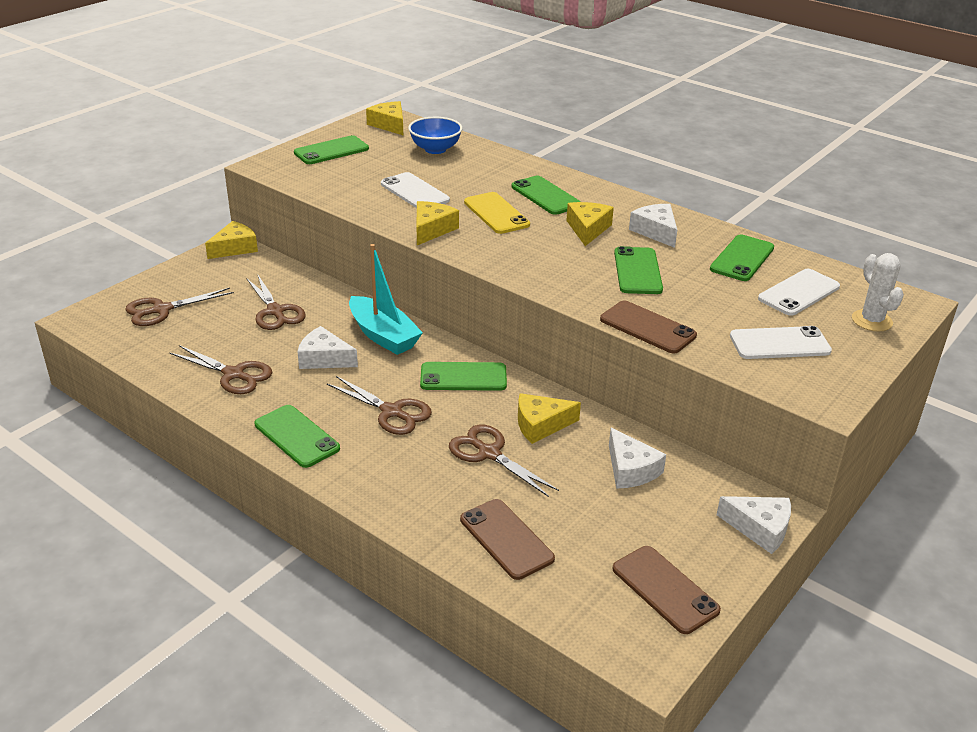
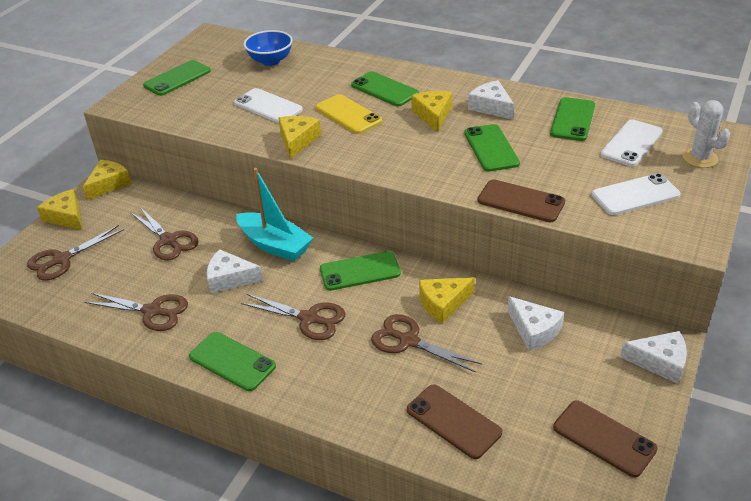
camera: 10 degrees left, 5 degrees up
yellow cheese [366,101,403,135] -> yellow cheese moved to [37,189,82,230]

